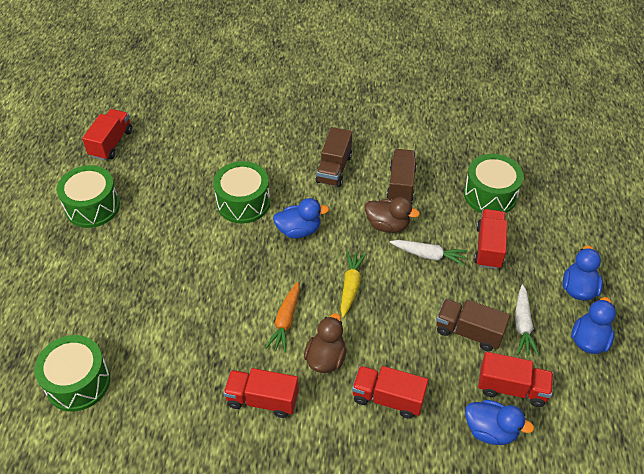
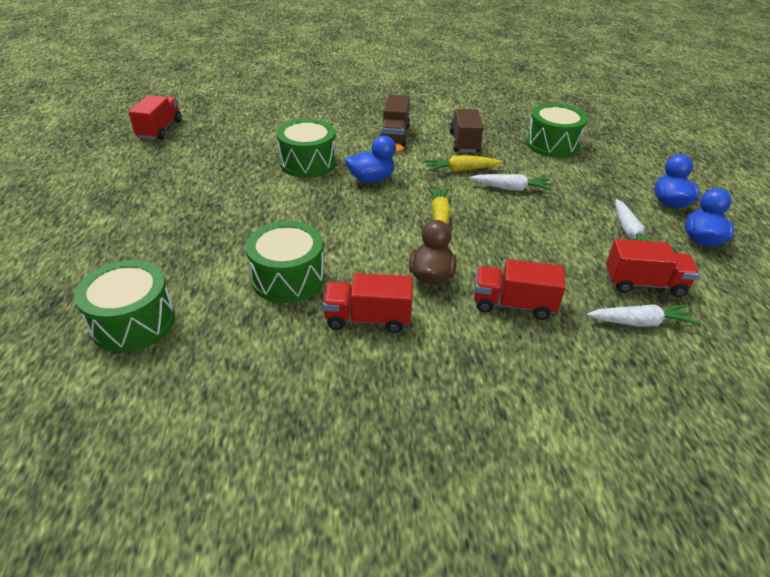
camera: 10 degrees left, 10 degrees down
green drum [57,165,120,228] -> green drum moved to [245,221,325,303]
orange carrot [265,282,300,353] -> none
brown duck [365,197,420,233] -> yellow carrot [424,155,502,172]
brown truck [436,299,510,351] -> none
blue duck [465,400,534,445] -> white carrot [587,304,699,327]
red truck [474,209,507,269] -> none

